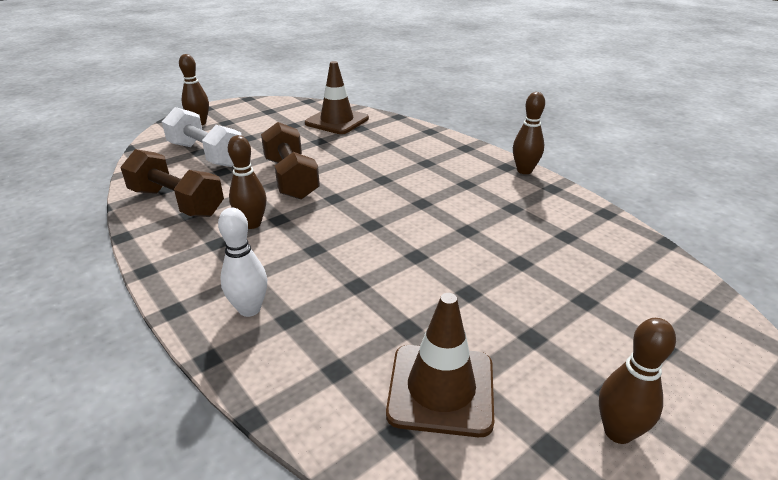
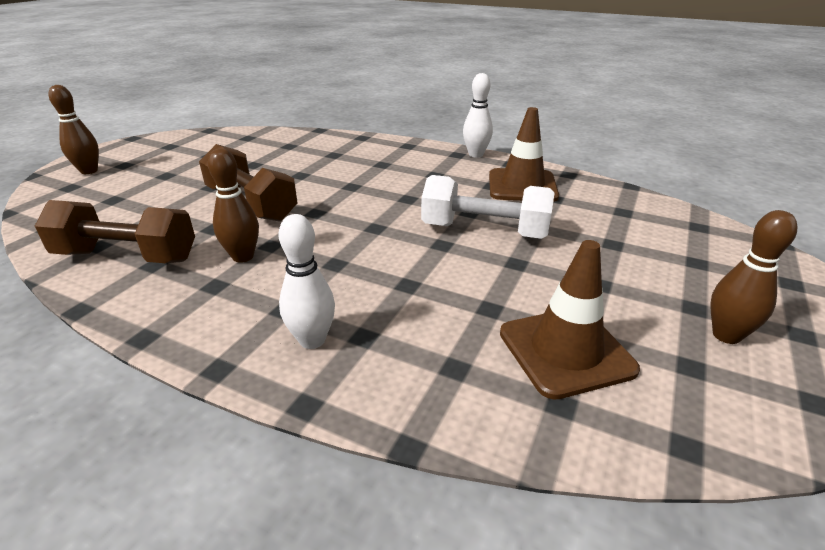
camera: 25 degrees left, 0 degrees up
white dumbbell [162,107,242,167] -> white dumbbell moved to [421,175,555,239]
brown traffic cone [305,61,369,134] -> brown traffic cone moved to [489,107,559,202]
brown bowling pin [513,92,545,174] -> white bowling pin [463,73,493,158]

